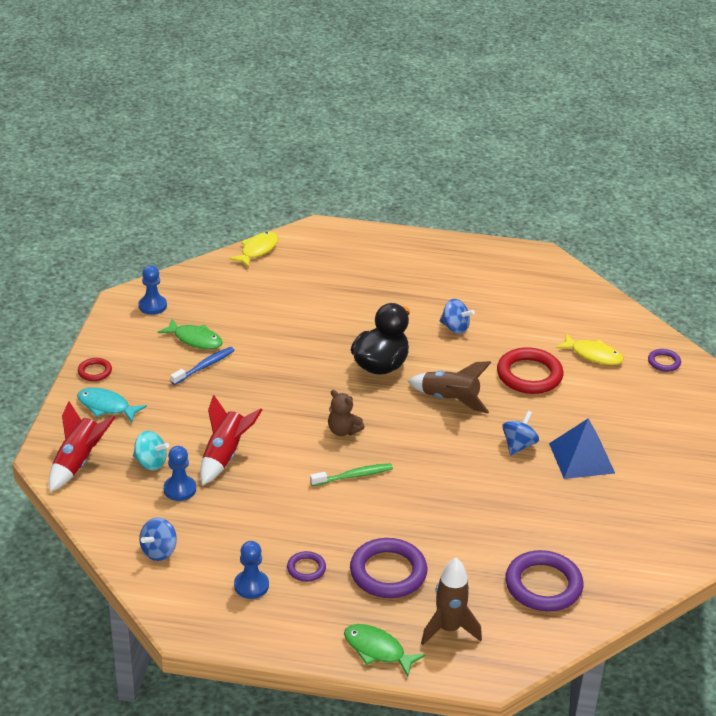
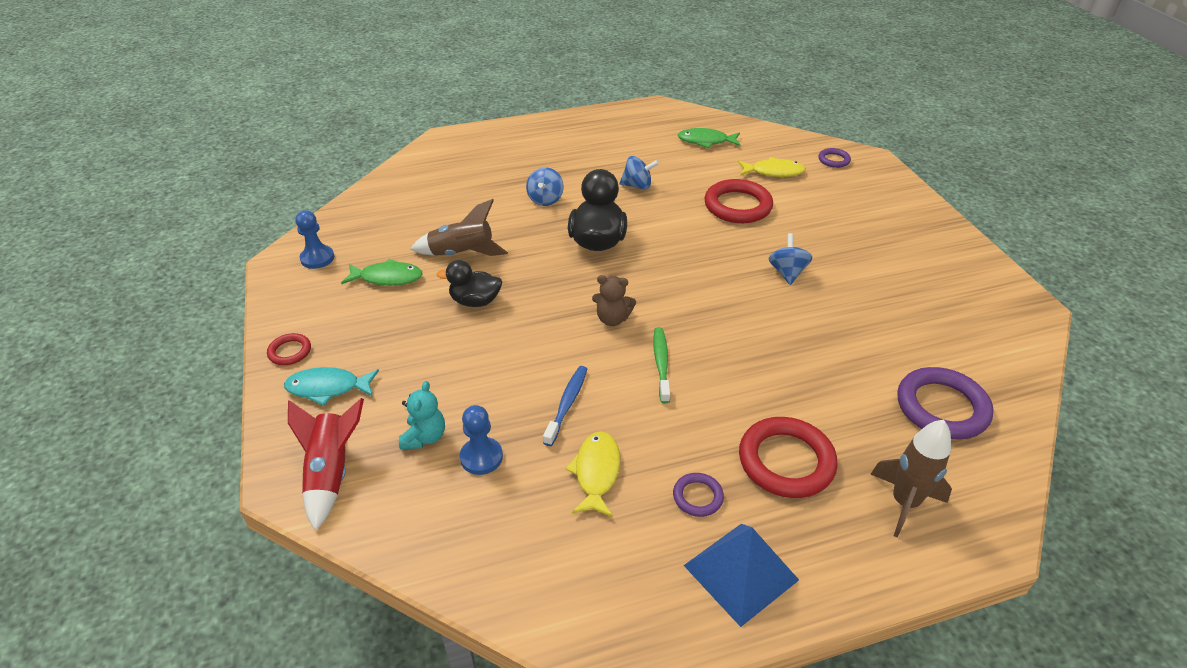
camera: 25 degrees left, 5 degrees up
turquoise spinning top [133,431,169,470] -> turquoise teddy bear [399,381,445,450]
blue spinning top [139,517,177,561] -> blue spinning top moved to [526,167,564,206]
blue toothbrush [170,347,235,385] -> blue toothbrush moved to [543,366,587,446]
red rocket [200,395,262,485] -> none
yellow fish [229,232,278,267] -> yellow fish moved to [565,431,620,517]
blue pawn [234,541,269,599] -> none
green toothbrush [310,463,393,486] -> green toothbrush turned 45 degrees counterclockwise [653,327,670,403]
green fish [344,624,425,677] -> green fish moved to [678,128,741,148]
purple ring [350,538,427,598] -> red ring [739,417,838,498]
brown rocket [408,361,492,413] -> brown rocket moved to [411,199,508,256]
blue pyramid [549,418,615,479] -> blue pyramid moved to [683,524,799,627]
none -> black duck [437,260,502,307]

